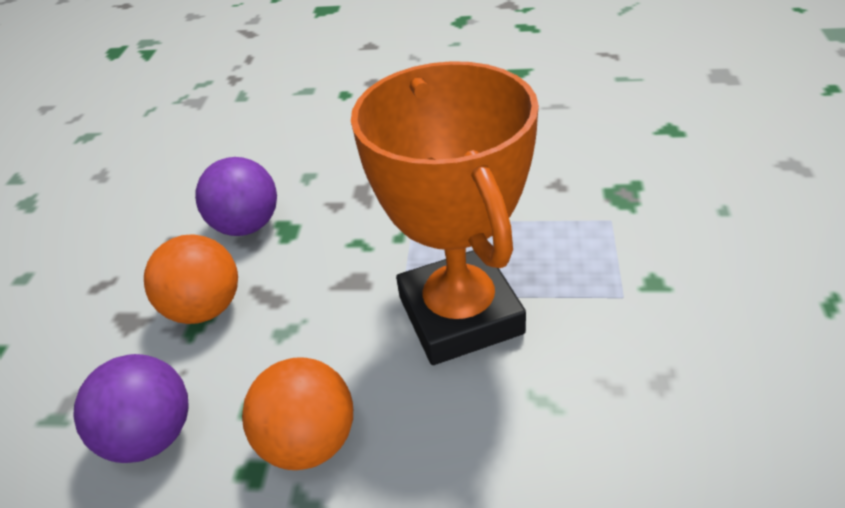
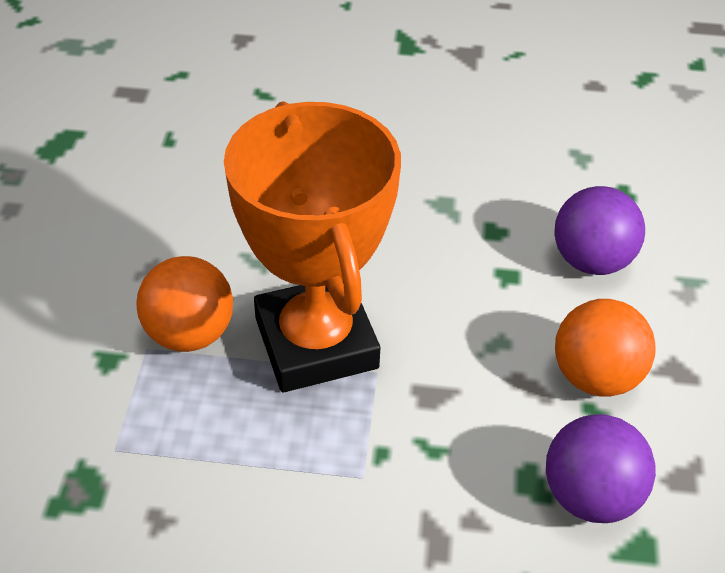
camera: 175 degrees right, 5 degrees up
orange ball [242,357,353,470] -> orange ball moved to [136,256,233,352]

